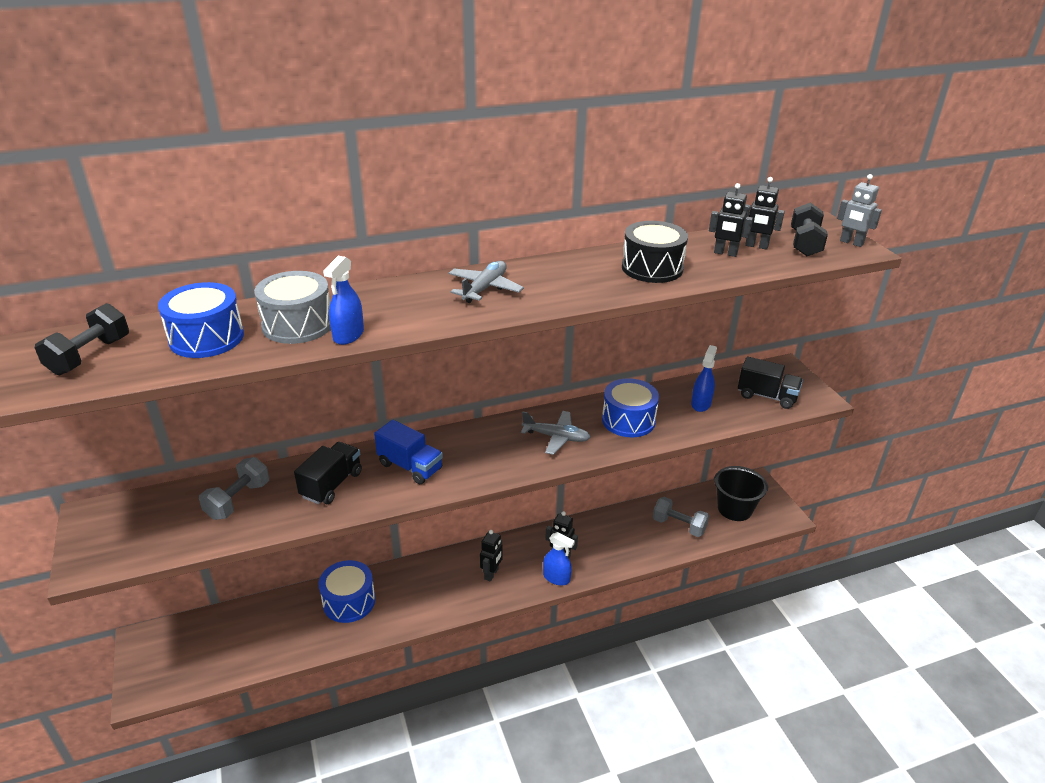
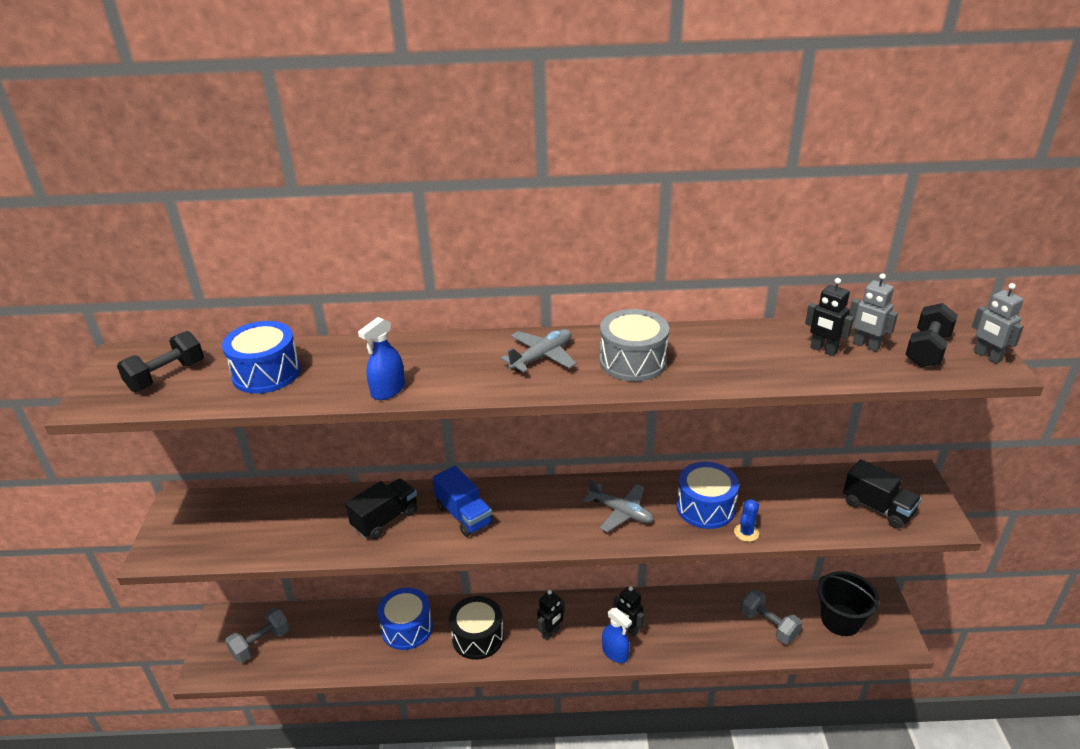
camera: 20 degrees right, 0 degrees up
grey dumbbell [199,457,269,520] -> grey dumbbell moved to [225,608,290,663]
grey drum [254,271,331,344] -> grey drum moved to [600,309,669,381]
black drum [622,221,688,283] -> black drum moved to [449,596,504,660]
blue spray bottle [691,345,717,412] -> none
black robot [744,177,785,250] -> grey robot [849,273,898,352]
none -> blue cactus [734,499,759,542]

